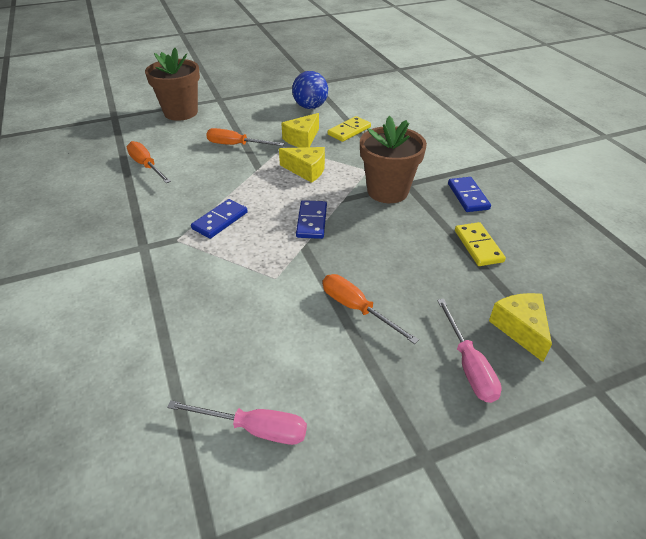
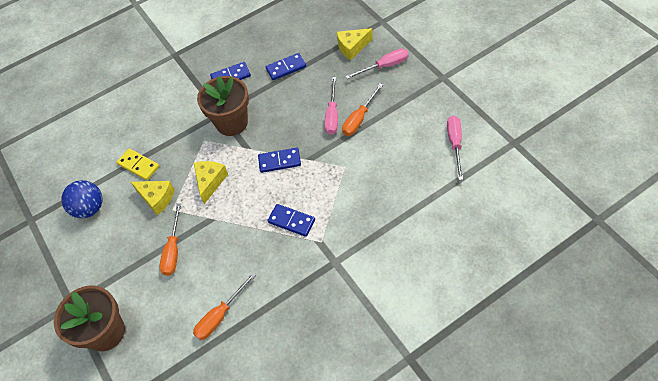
camera: 95 degrees left, 15 degrees up
yellow domino [455,222,506,266] -> blue domino [266,53,306,80]
none -> pink screwdriver [324,77,338,135]

